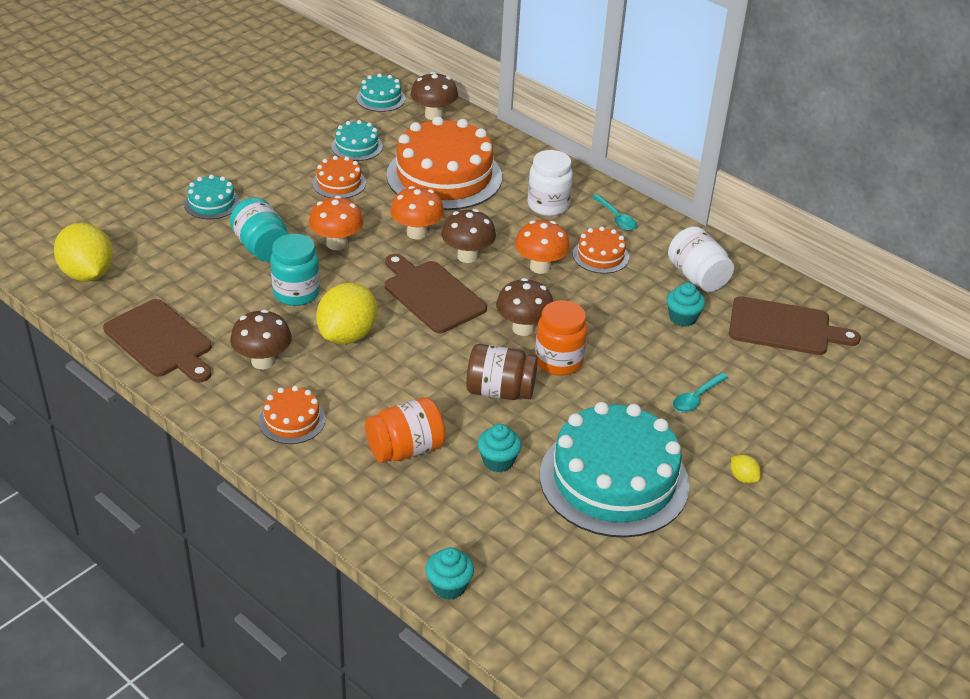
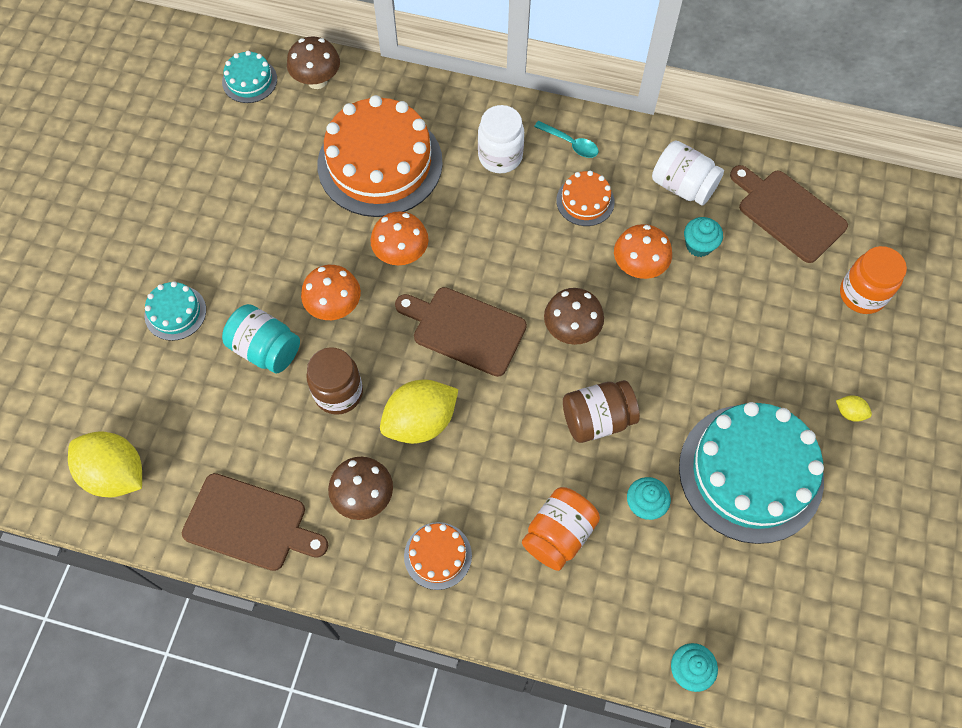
camera: 25 degrees left, 25 degrees up
turquoise jar [270,234,320,306] -> brown jar [307,347,363,415]
orange cake [312,156,366,198] -> none
yellow lemon [316,283,377,344] -> yellow lemon turned 60 degrees clockwise [380,379,458,444]
turquoise cake [331,120,383,161] -> none
brown mushroom [441,209,496,263] -> none
orange mushroom [515,220,570,274] -> orange mushroom moved to [614,224,672,279]
orange jar [535,300,587,376] -> orange jar moved to [840,246,907,314]
turquoise spoon [673,372,728,413] -> none
brown cutting board [729,296,861,355] -> brown cutting board turned 120 degrees counterclockwise [730,165,848,263]

